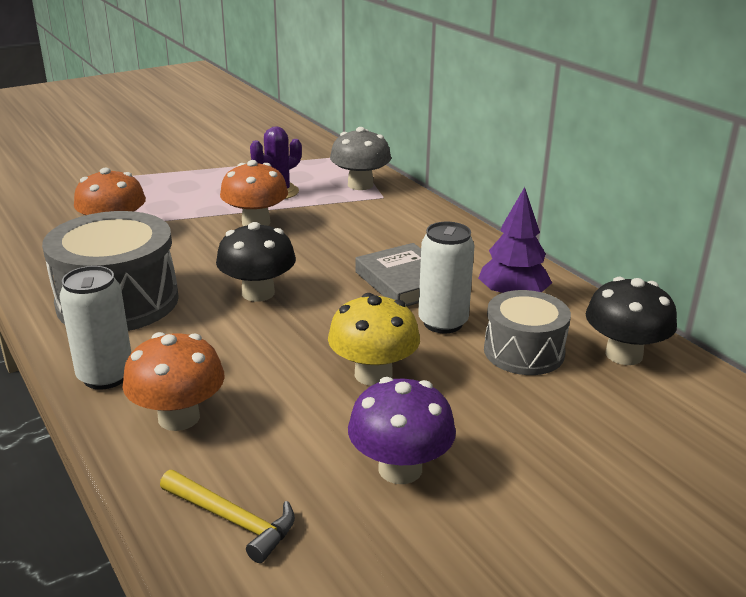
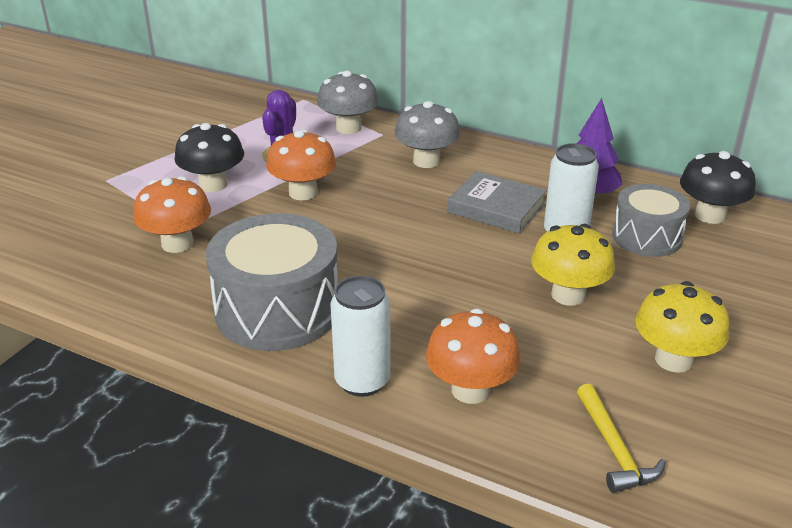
camera: 30 degrees left, 5 degrees up
yellow hammer [160,470,295,563] -> yellow hammer turned 75 degrees clockwise [577,384,666,493]
black mushroom [216,222,296,302] -> black mushroom moved to [174,123,244,192]
purple mushroom [348,377,456,484] -> yellow mushroom [635,281,729,373]
none -> grey mushroom [394,101,460,168]

